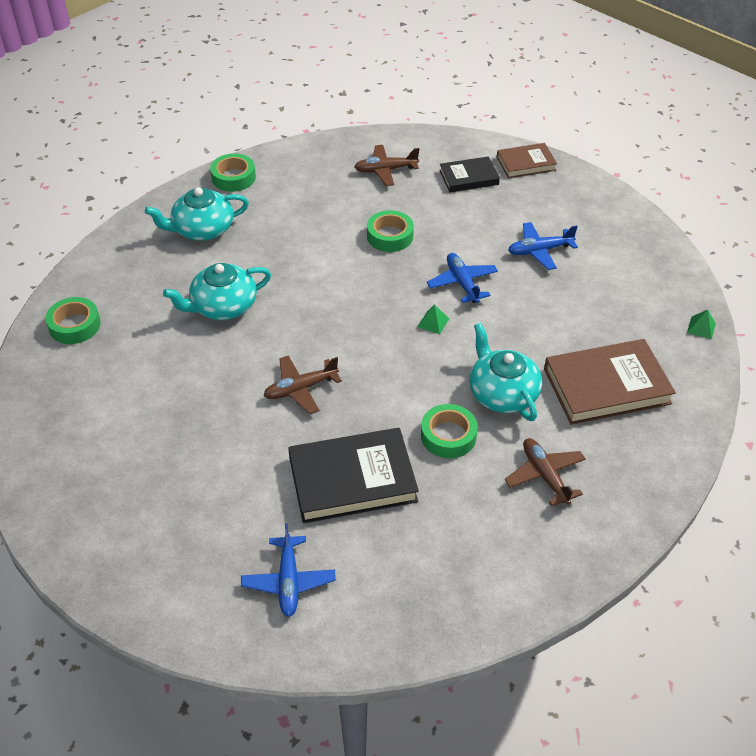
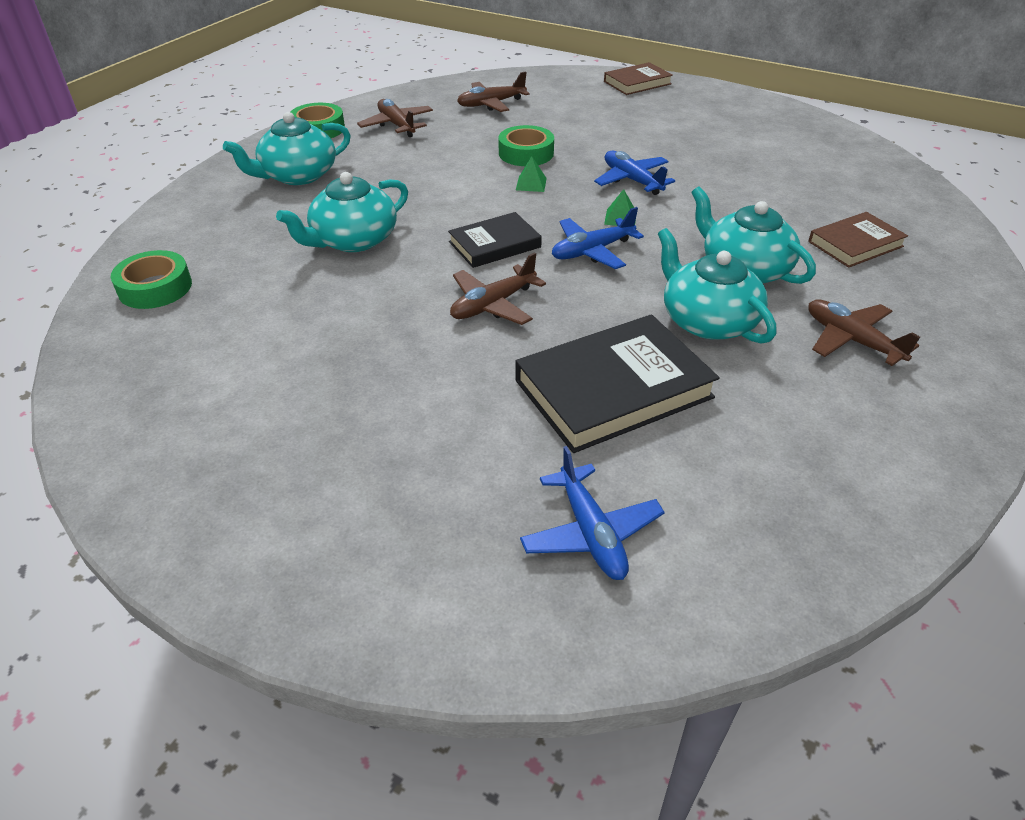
camera: 15 degrees left, 5 degrees down
green tape [421,404,478,458] -> turquoise teapot [658,228,776,344]
black book [439,156,500,192] -> black book moved to [448,212,542,268]
blue plane [508,222,578,270] -> blue plane moved to [552,207,644,269]
brown book [544,339,676,425] -> brown book [808,212,908,268], size x0.59
green pyramid [687,310,716,340] -> green pyramid moved to [516,156,547,192]
none -> brown plane [357,99,433,137]

